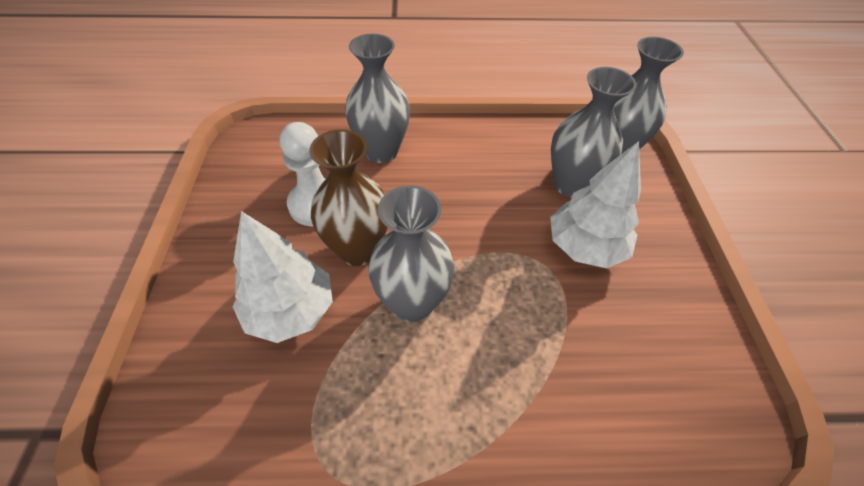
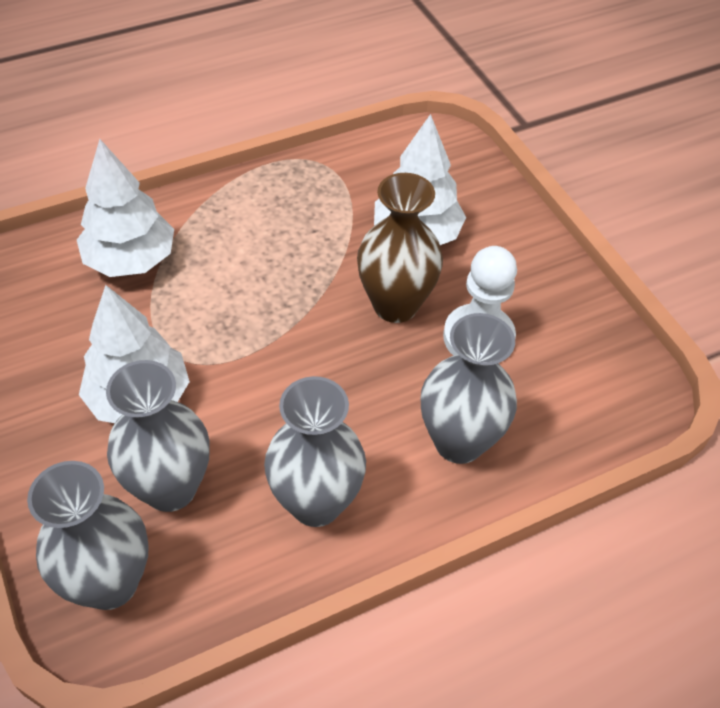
camera: 155 degrees right, 0 degrees up
grey vase [368,185,454,322] -> grey vase moved to [264,376,366,527]
none -> white tree [77,139,174,277]

